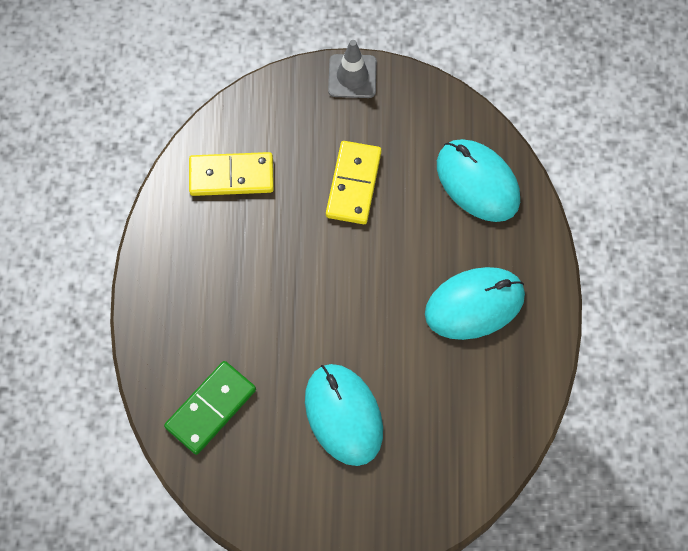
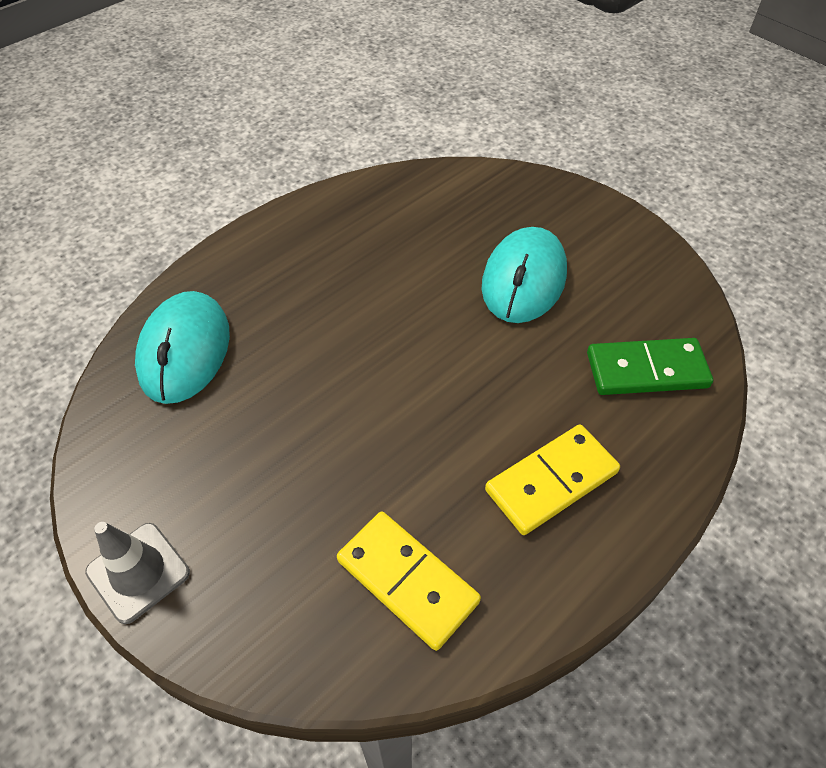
camera: 135 degrees left, 15 degrees down
yellow domino [326,141,382,224] -> yellow domino moved to [485,424,620,535]
turquoise mouse [425,267,525,340] -> none

